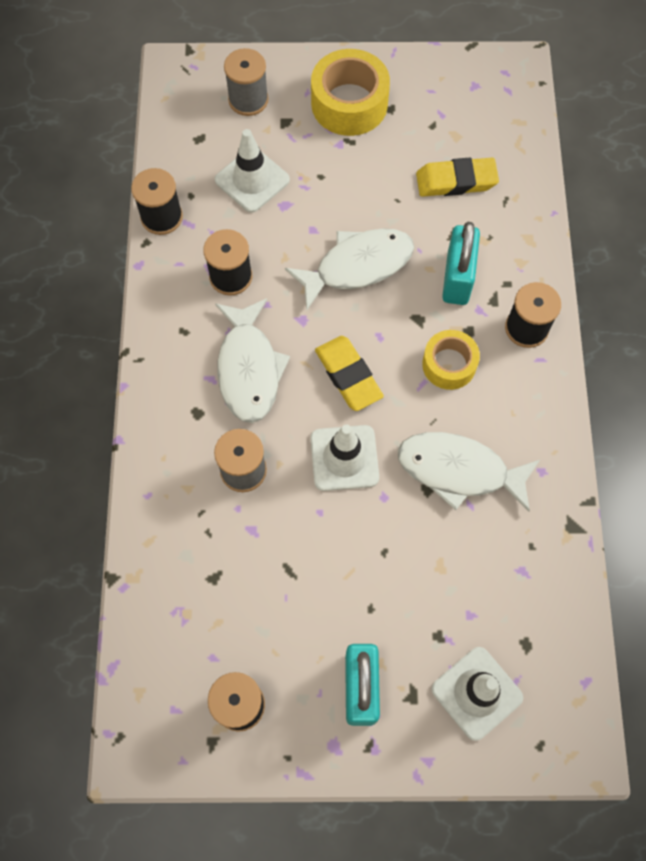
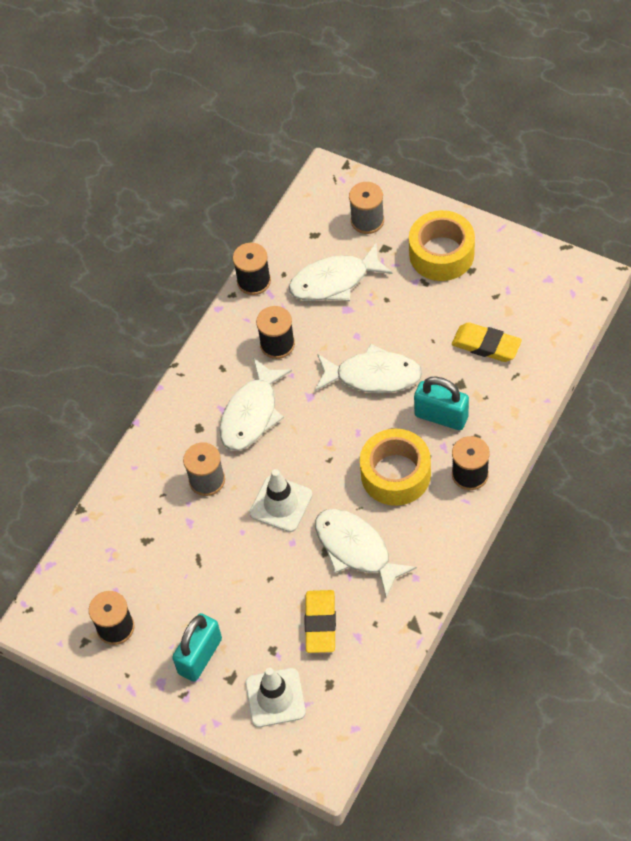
camera: 35 degrees right, 10 degrees down
white traffic cone [215,129,290,213] -> white fish [289,242,393,301]
yellow eraser [315,336,384,411] -> yellow eraser moved to [305,590,336,653]
yellow tape [422,330,480,390] -> yellow tape [360,429,431,506], size x1.58
turquoise padlock [442,222,480,305] -> turquoise padlock turned 75 degrees clockwise [414,377,469,430]

